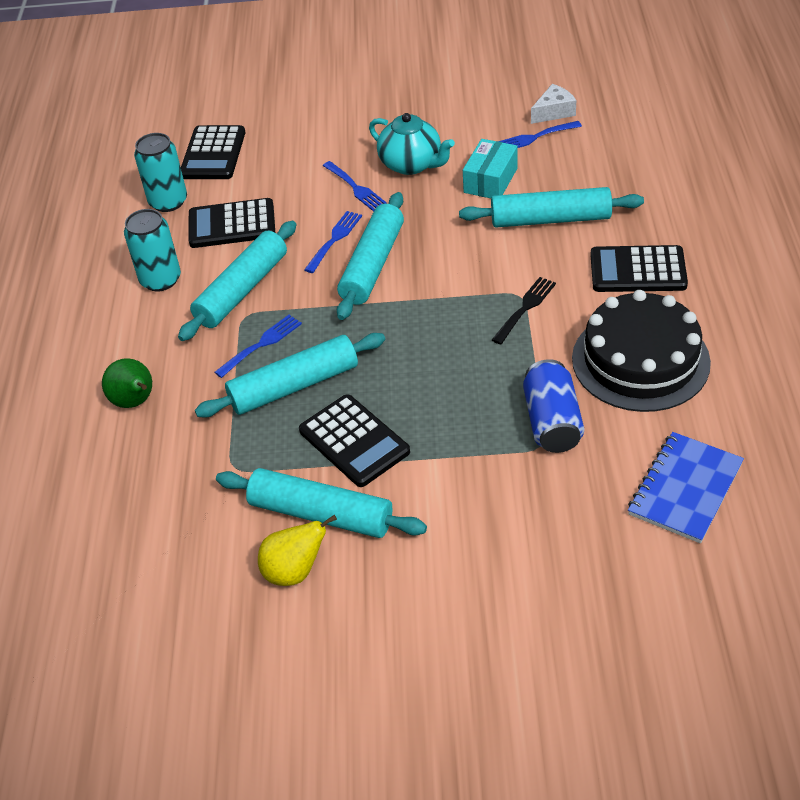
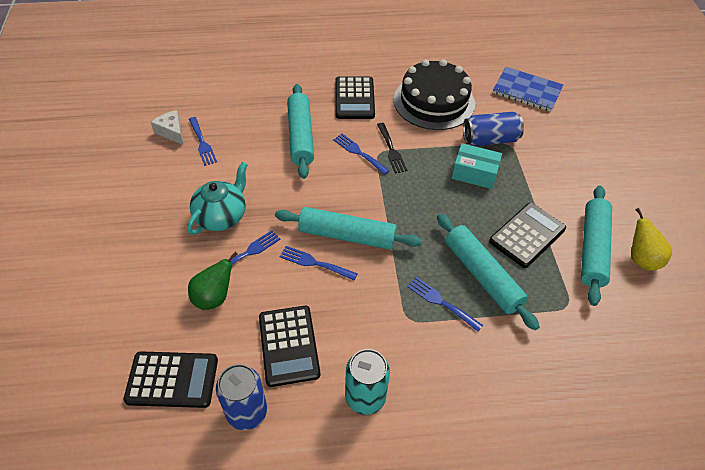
camera: 100 degrees left, 5 degrees up
green pear [102,358,152,408] -> green pear moved to [188,252,238,310]
turquoise can [134,133,187,212] -> blue can [216,364,267,430]
turquoise rolling pin [178,221,296,341] -> none
turquoise box [463,139,517,198] -> turquoise box moved to [452,143,502,189]
black fork [492,277,556,345] -> black fork turned 135 degrees counterclockwise [377,123,408,174]
none -> blue fork [333,133,389,175]

